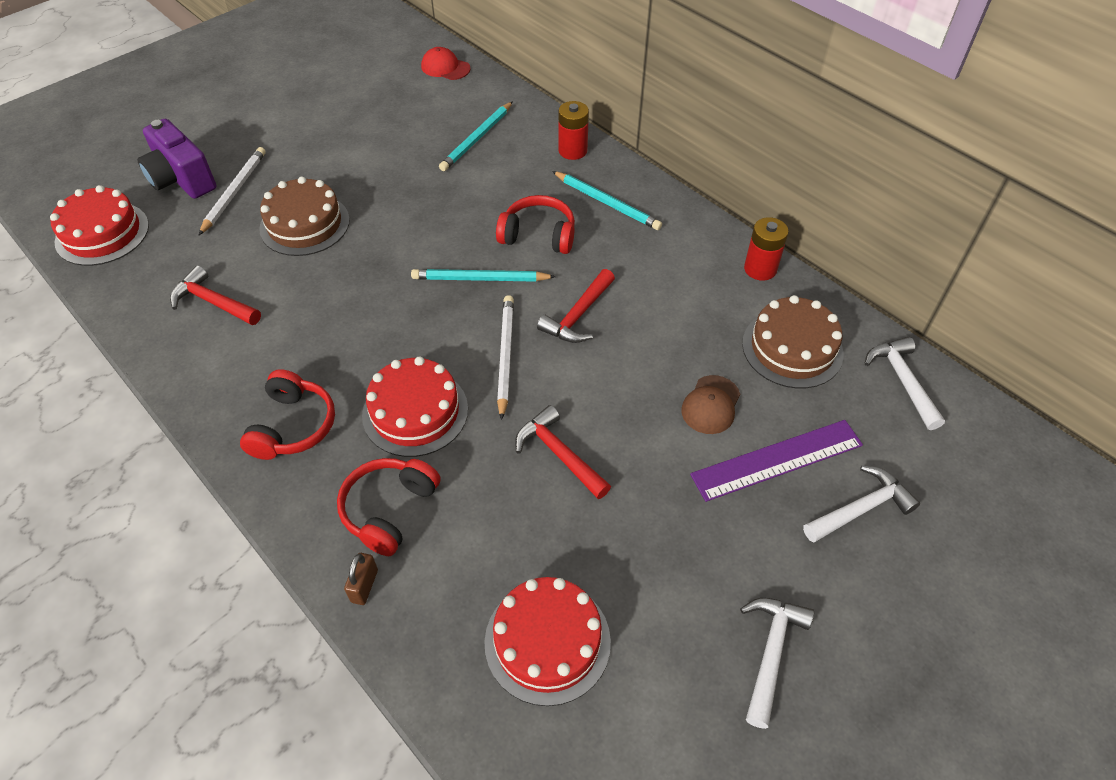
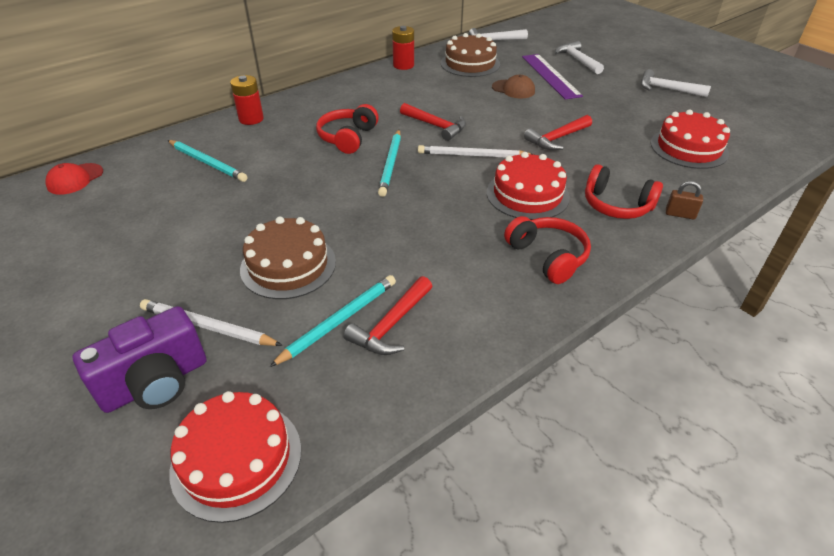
camera: 85 degrees left, 10 degrees down
red headphones [240,369,335,460] -> red headphones turned 45 degrees clockwise [504,216,591,284]
turquoise pencil [552,171,662,230] -> turquoise pencil moved to [270,275,396,367]

